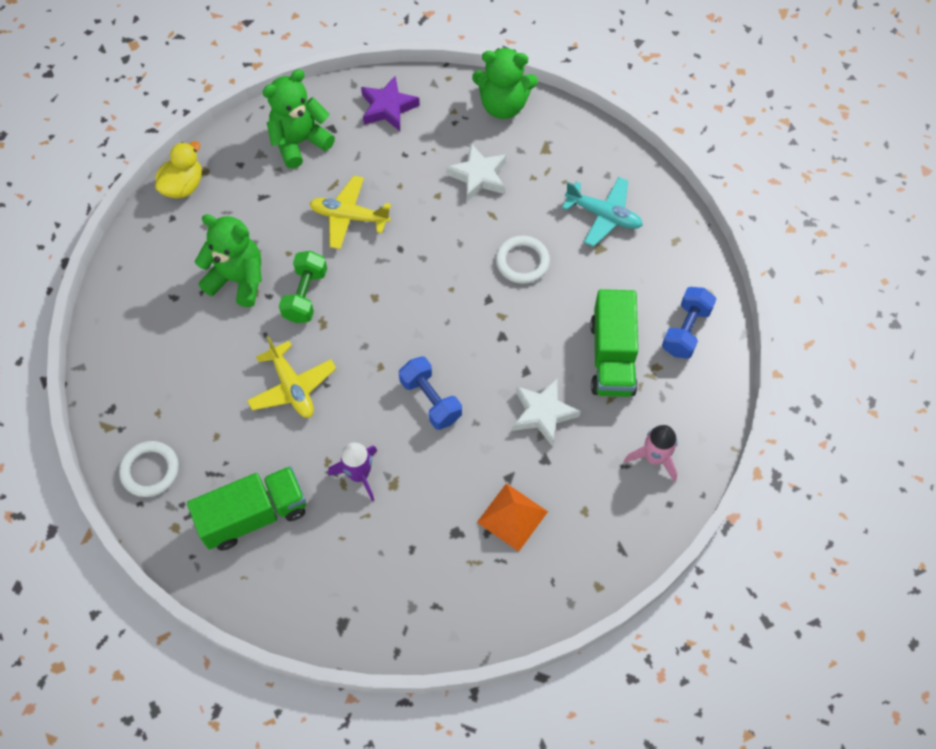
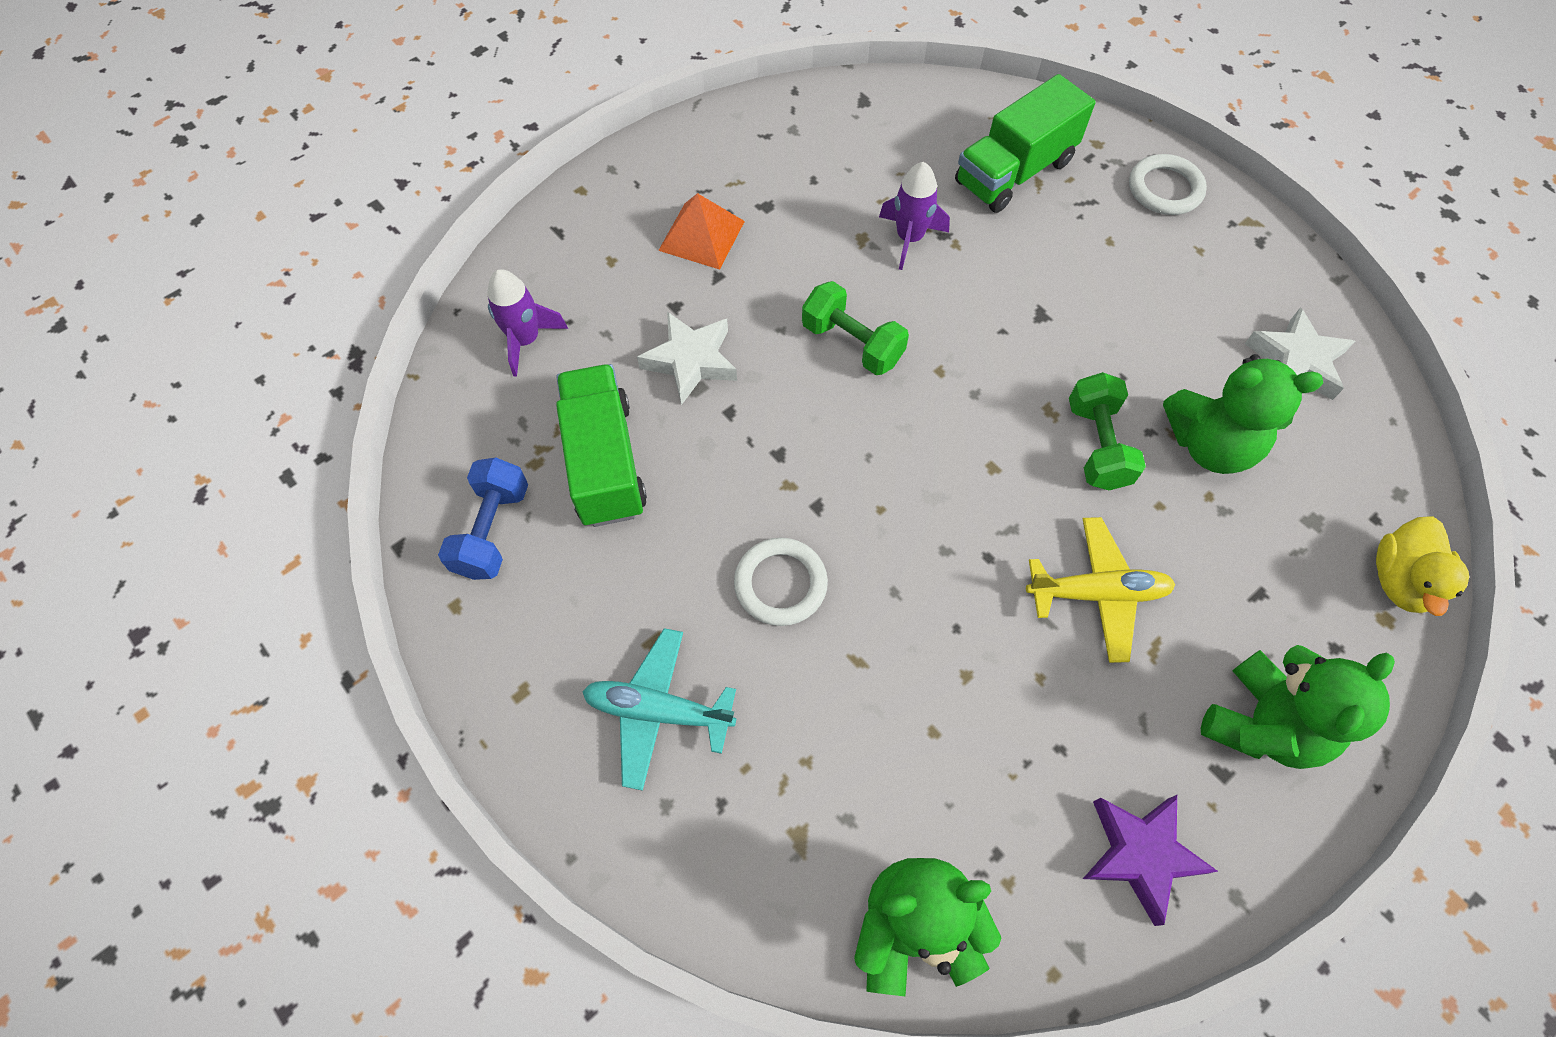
camera: 165 degrees right, 0 degrees up
yellow plane [247,337,336,418] -> none
blue dumbbell [399,356,462,430] -> green dumbbell [802,281,909,375]
white star [446,144,506,201] -> white star moved to [1245,307,1355,400]
pink rocket [624,425,678,482] -> purple rocket [487,269,568,377]

